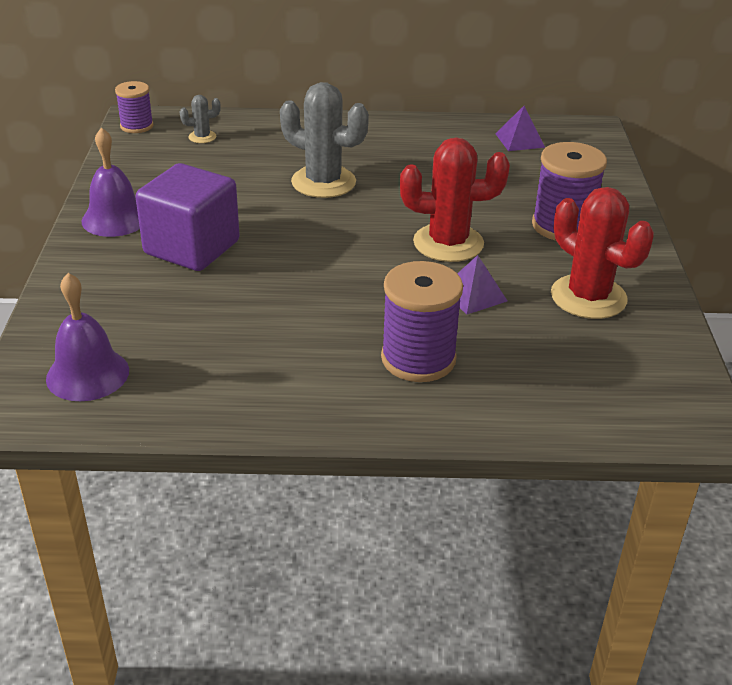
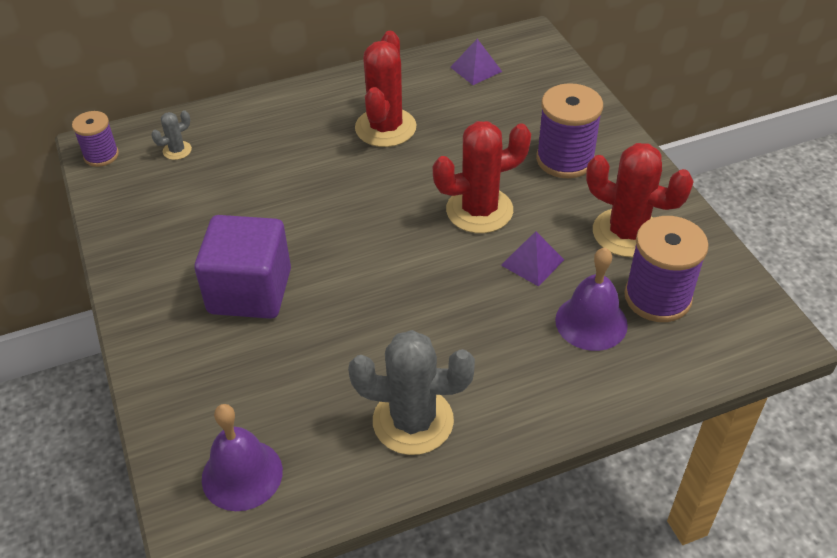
camera: 20 degrees left, 10 degrees up
purple bell [82,127,140,237] -> purple bell moved to [555,248,628,351]
grey cactus [280,82,369,198] -> grey cactus moved to [348,330,475,455]
purple spool [381,261,463,382] -> purple spool moved to [624,216,709,322]
none -> red cactus [355,31,417,147]

